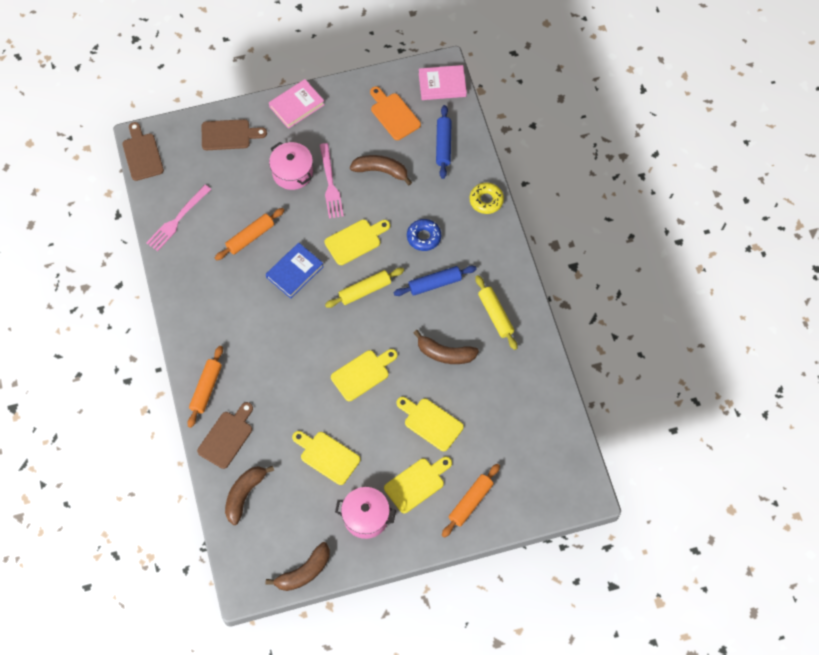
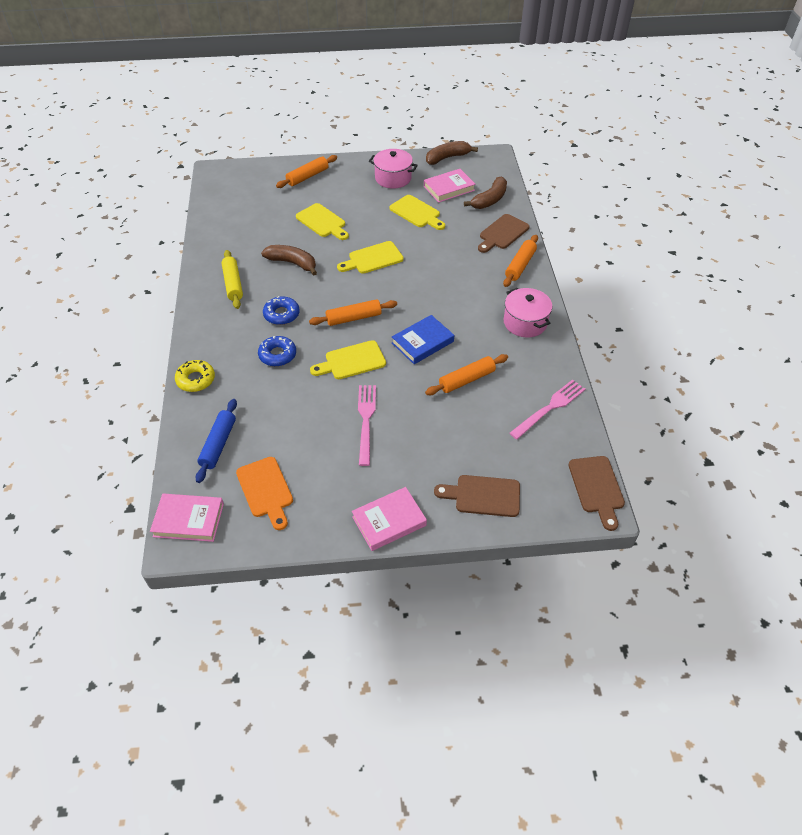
camera: 170 degrees left, 15 degrees down
pink pot [269,142,313,190] -> pink pot moved to [504,288,552,337]
yellow rolling pin [325,268,404,308] -> orange rolling pin [309,299,397,326]
brown banana [350,155,412,185] -> none
yellow cutting board [384,457,452,513] -> none
blue rolling pin [393,265,477,296] -> blue donut [263,296,300,325]
none -> pink book [424,169,475,203]

